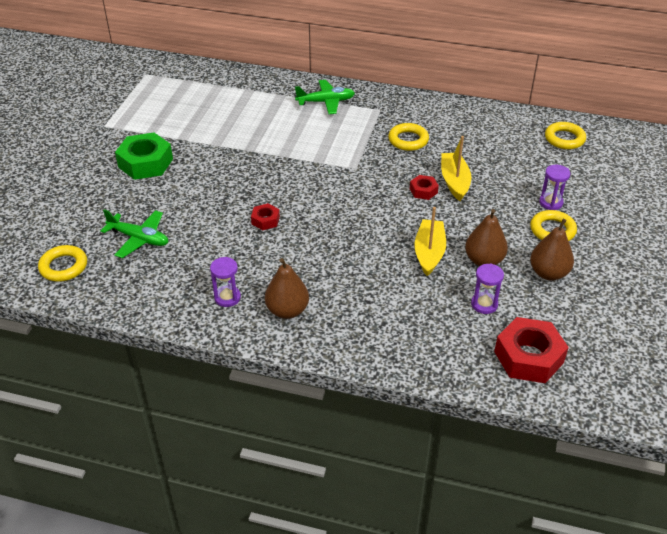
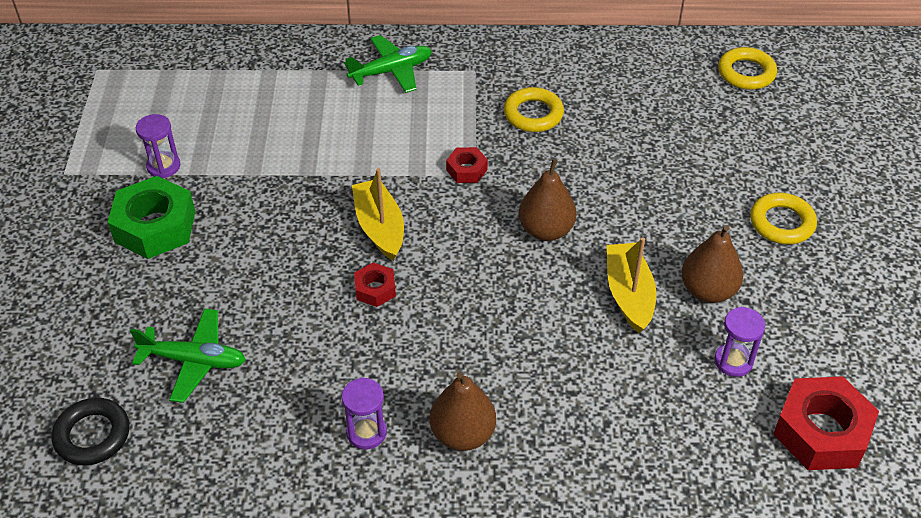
camera: 15 degrees left, 5 degrees up
yellow ring [38,245,87,282] -> black ring [52,398,129,465]
red nut [410,175,439,200] -> red nut moved to [446,147,488,183]
yellow boat [441,136,471,201] -> yellow boat moved to [352,168,404,261]
brown pear [530,219,574,281] -> brown pear moved to [518,159,577,241]
purple hourglass [539,165,570,210] -> purple hourglass moved to [136,114,180,178]

